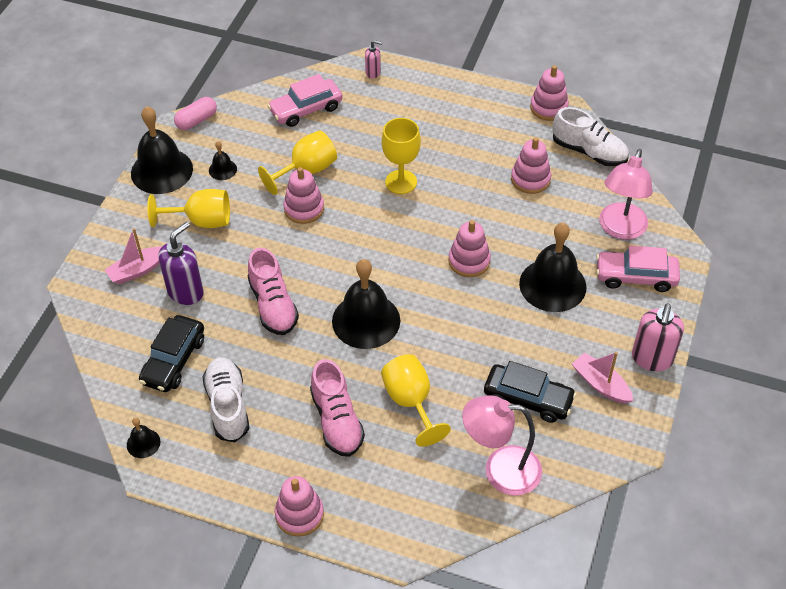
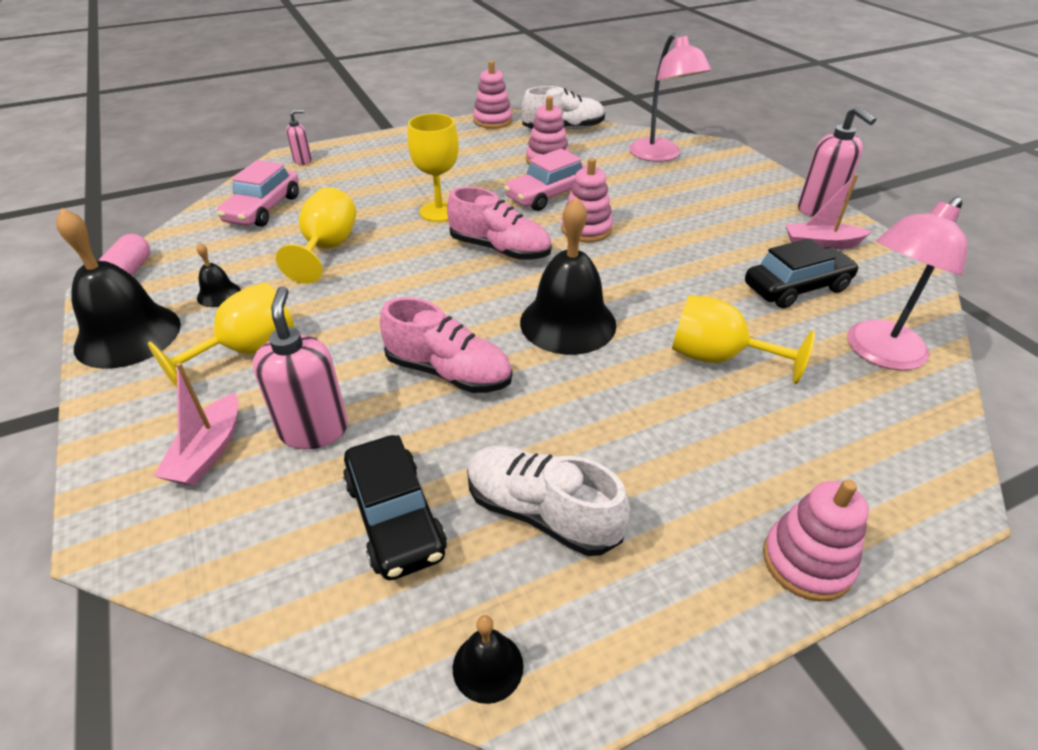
camera: 45 degrees left, 10 degrees down
purple soap dispenser [158,222,204,305] -> pink soap dispenser [253,286,348,449]
pink stacking toy [283,167,324,224] -> none
pink shoe [310,359,365,457] -> pink shoe moved to [447,187,552,260]
black bell [519,223,586,312] -> none
pink car [596,246,680,292] -> pink car moved to [504,148,588,211]

